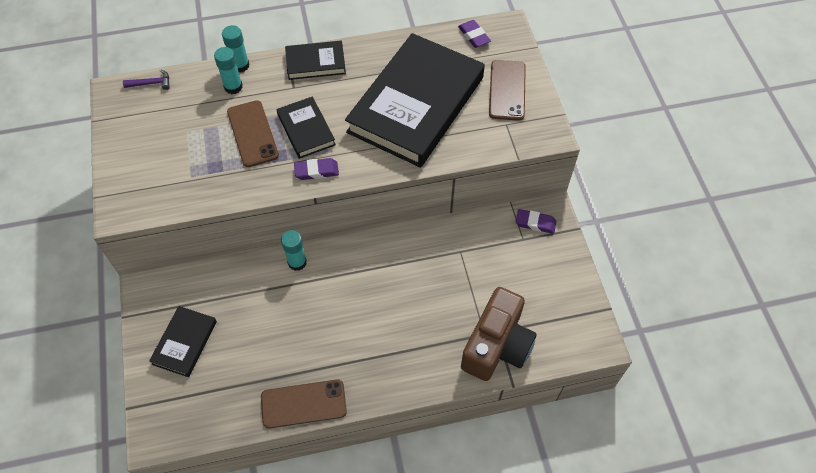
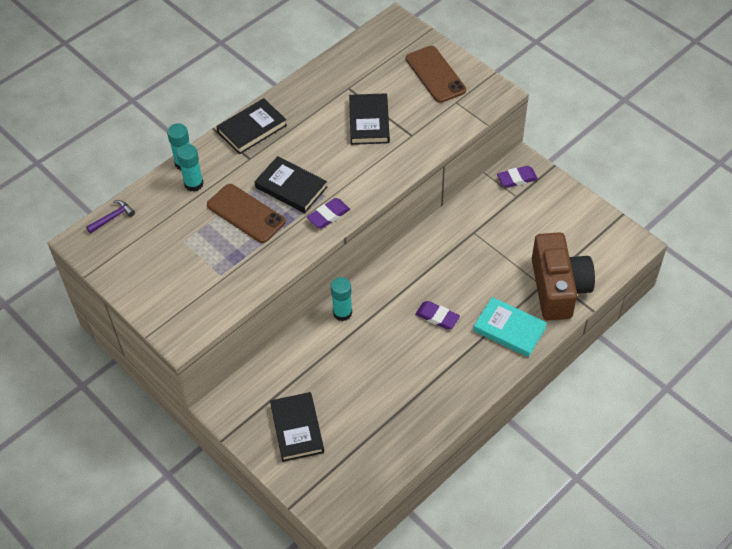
camera: 30 degrees left, 5 degrees down
brown phone [261,380,347,429] -> none
black book [345,33,485,168] -> black book [349,93,390,145], size x0.45
purple eraser [458,20,491,48] -> purple eraser moved to [415,301,460,329]
none -> turquoise book [473,297,547,357]

